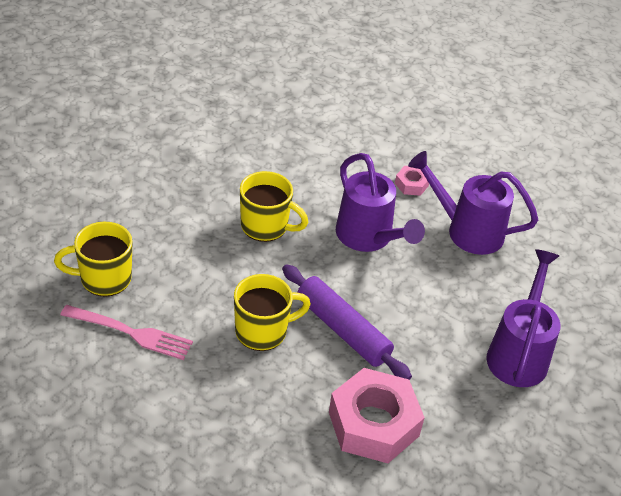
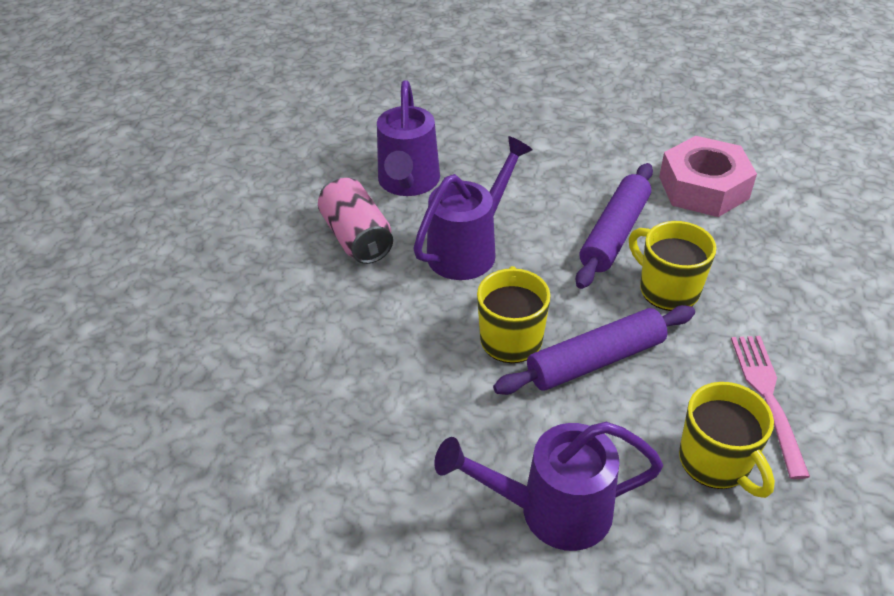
camera: 105 degrees left, 0 degrees up
pink nut [395,166,429,196] -> pink can [318,177,393,264]
purple watering can [486,249,561,387] -> purple watering can moved to [434,422,663,551]
none -> purple rolling pin [493,305,695,395]

